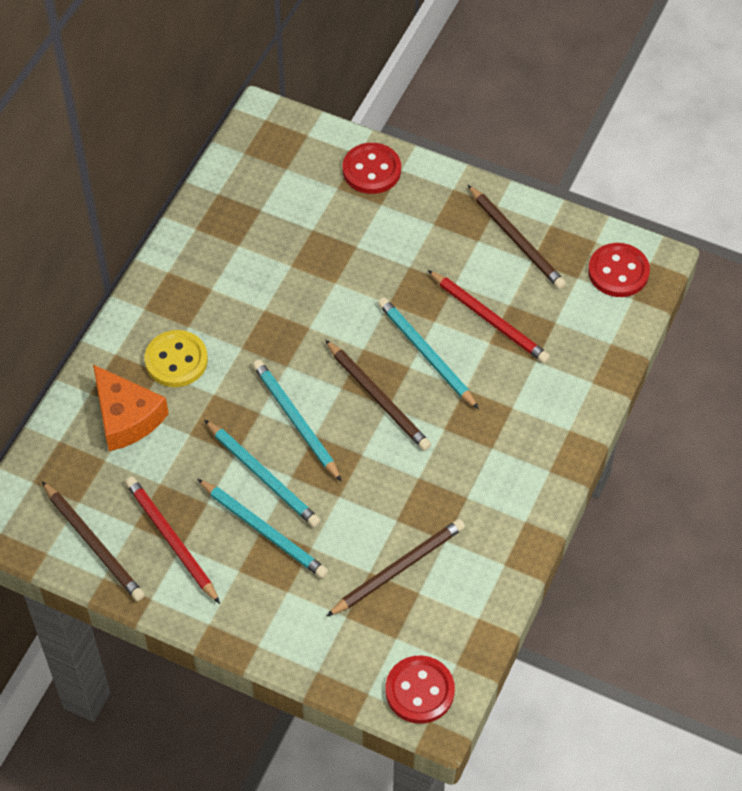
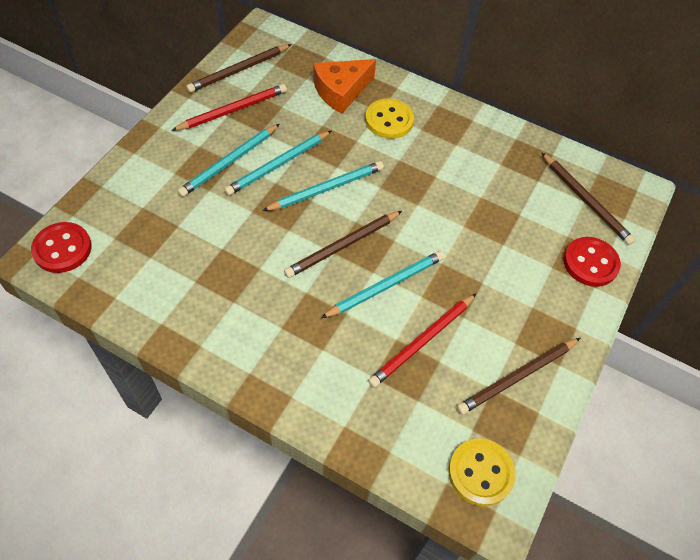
camera: 90 degrees right, 0 degrees up
brown pencil [326,519,465,617] -> brown pencil moved to [541,152,636,245]
red button [588,243,650,297] -> yellow button [448,438,516,506]

